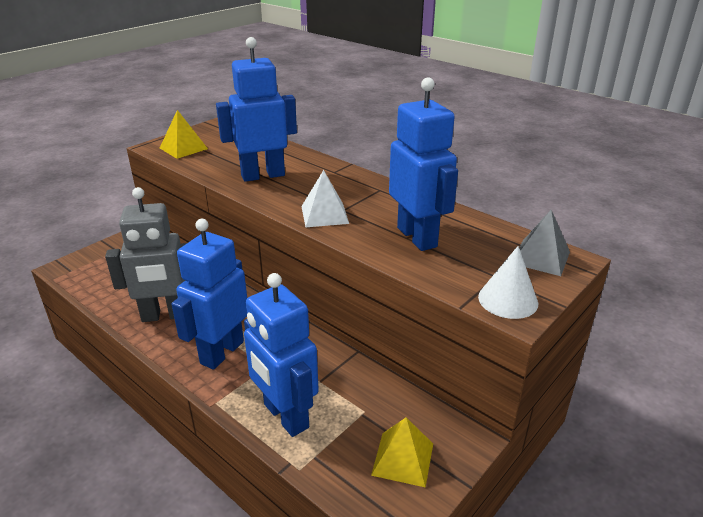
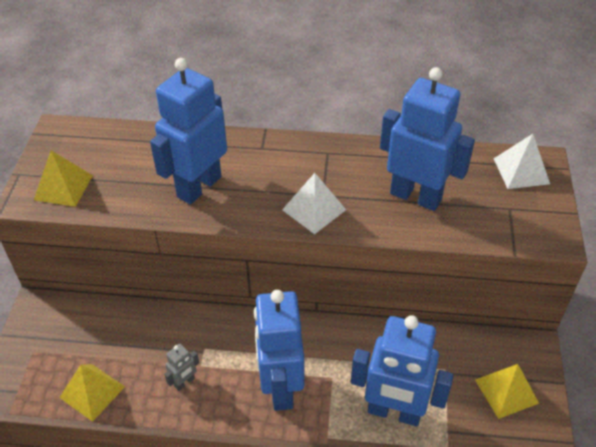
camera: 35 degrees left, 15 degrees up
grey robot [105,187,187,322] -> grey robot [164,344,199,391], size x0.42
white cone [478,246,538,319] -> none
grey pyramid [519,210,570,276] -> white pyramid [494,134,550,189]
none -> yellow pyramid [59,364,125,422]

